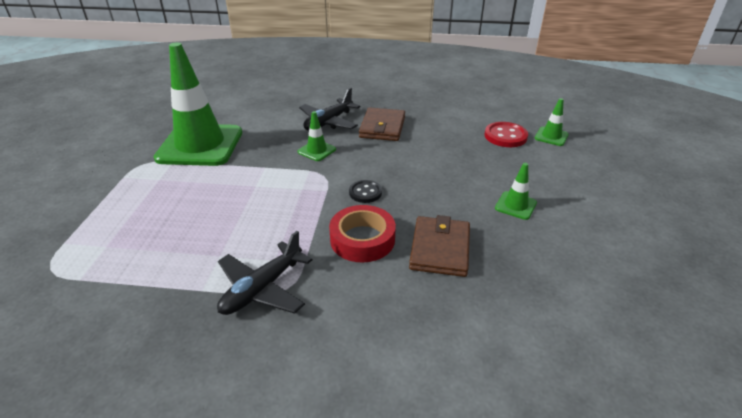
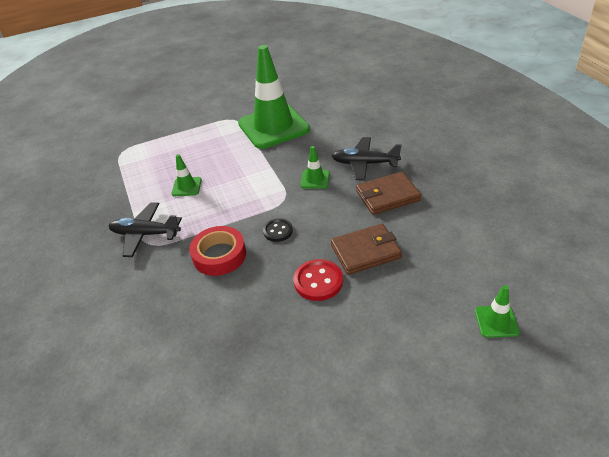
camera: 65 degrees right, 5 degrees up
brown wallet [409,215,470,277] -> brown wallet moved to [331,224,402,275]
red button [484,122,528,147] -> red button moved to [293,259,343,301]
green traffic cone [495,163,537,220] -> green traffic cone moved to [172,154,202,196]

